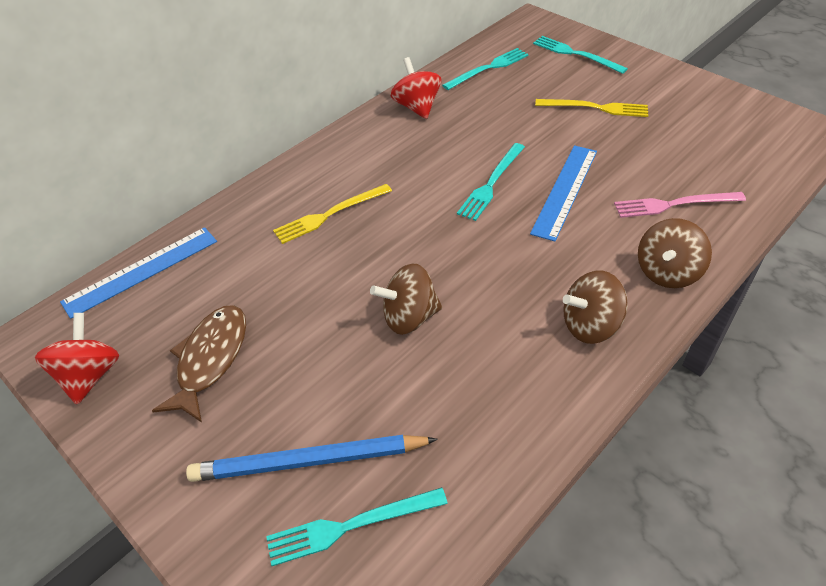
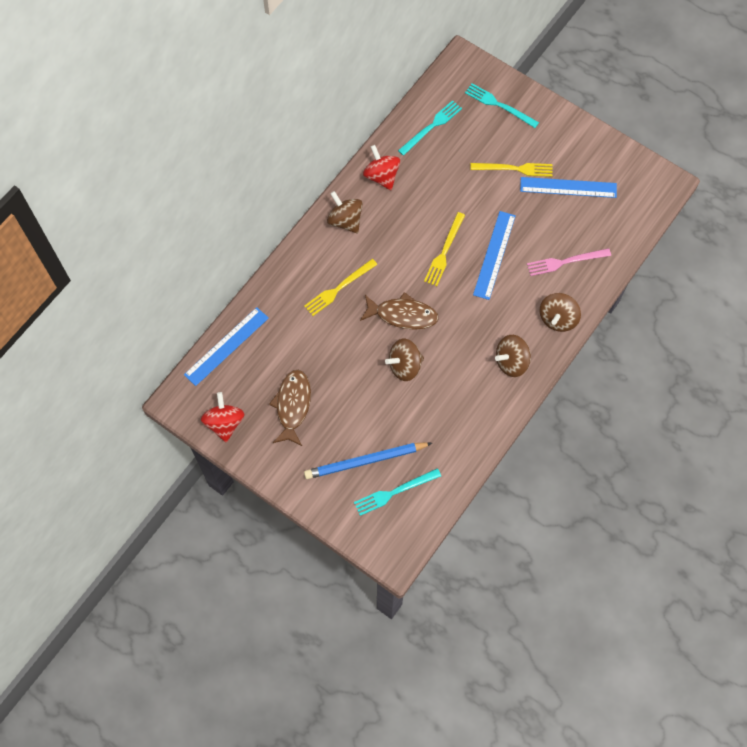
camera: 10 degrees left, 20 degrees up
turquoise fork [457,143,525,221] -> yellow fork [424,212,465,286]
none -> brown spinning top [327,191,363,233]
none -> brown fish [360,292,439,330]
none -> blue ruler [520,177,617,198]

